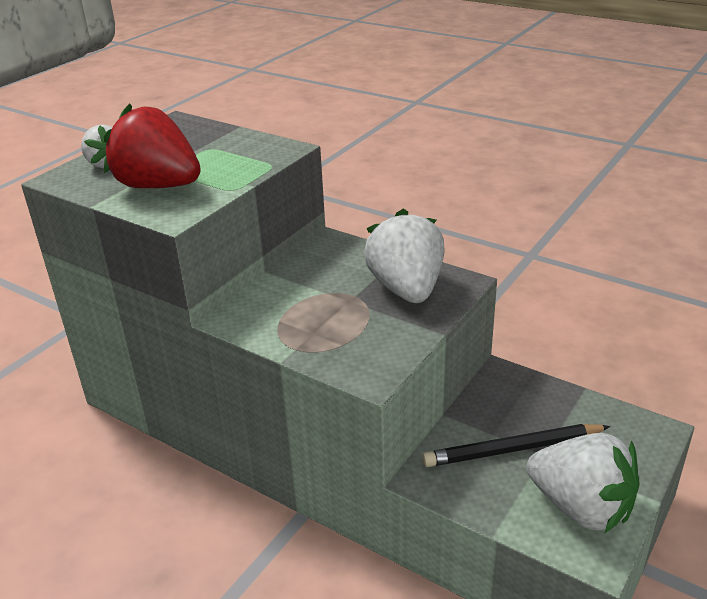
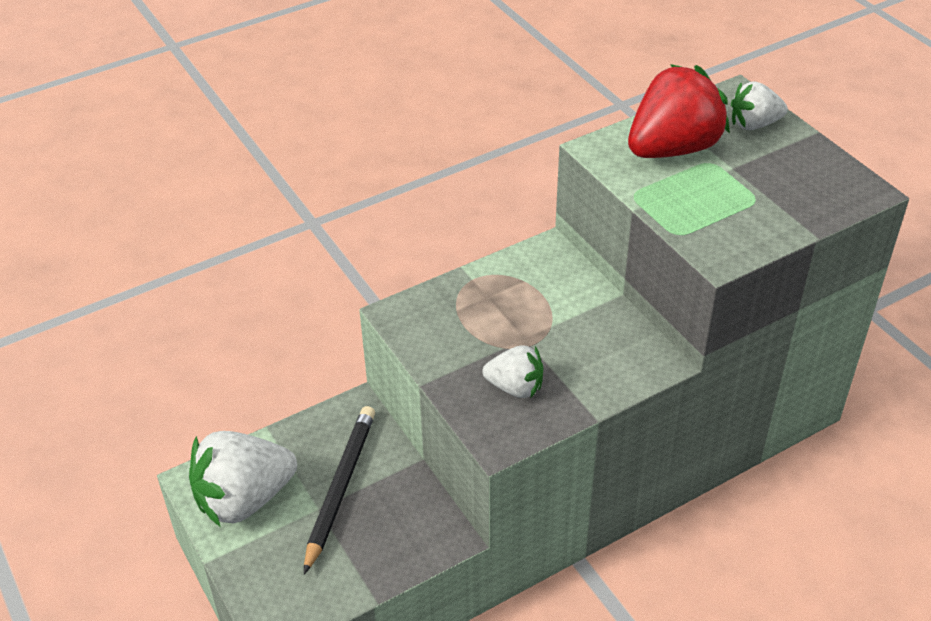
camera: 115 degrees right, 10 degrees up
white strawberry [364,209,444,303] -> white strawberry [482,346,544,398], size x0.55

